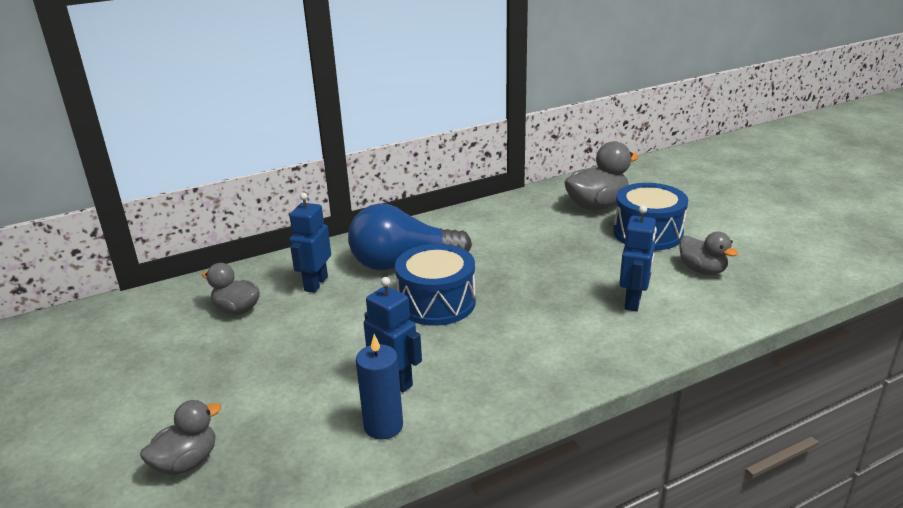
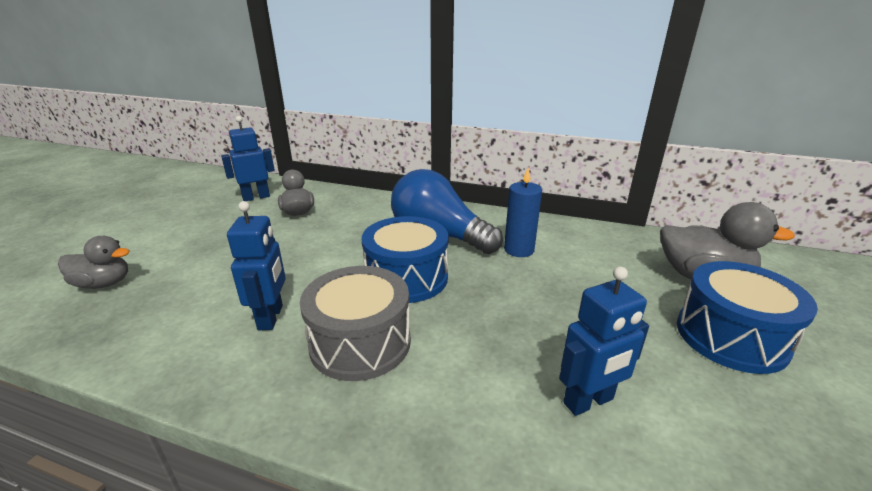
camera: 45 degrees right, 0 degrees up
blue robot [290,192,331,293] -> blue robot moved to [221,116,275,201]
blue candle [356,334,403,440] -> blue candle moved to [504,168,542,257]
grey duck [679,232,738,275] -> none
none -> grey drum [300,266,411,381]

